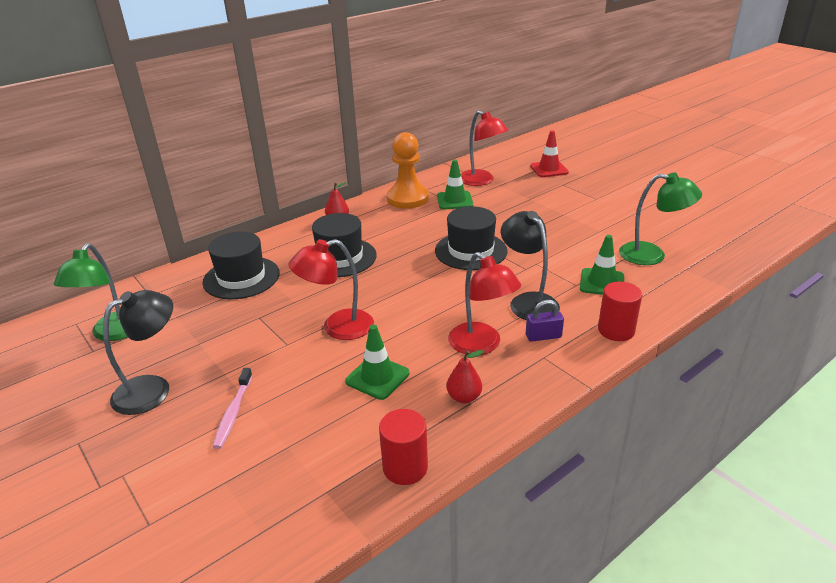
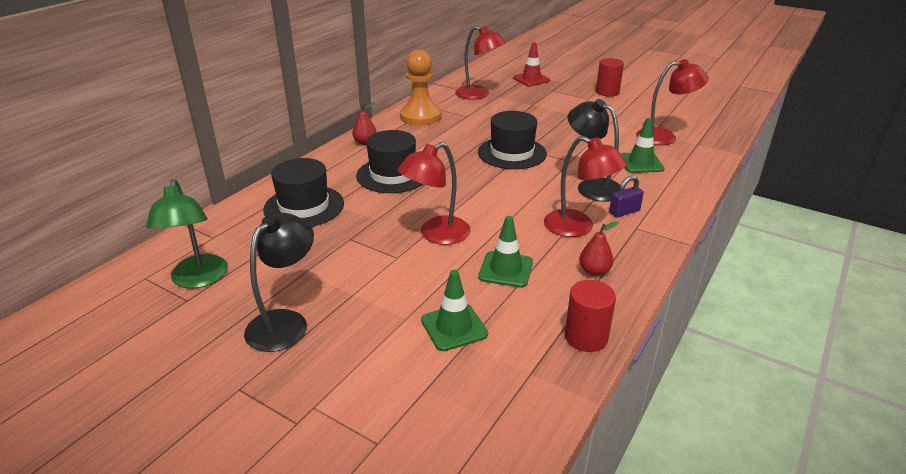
camera: 20 degrees left, 0 degrees up
pink toothbrush [213,368,253,449] -> none
green traffic cone [437,160,473,209] -> green traffic cone moved to [421,270,488,351]
red cylinder [598,282,642,341] -> red cylinder moved to [596,58,624,97]
green lamp [619,172,702,265] -> red lamp [636,59,709,145]

